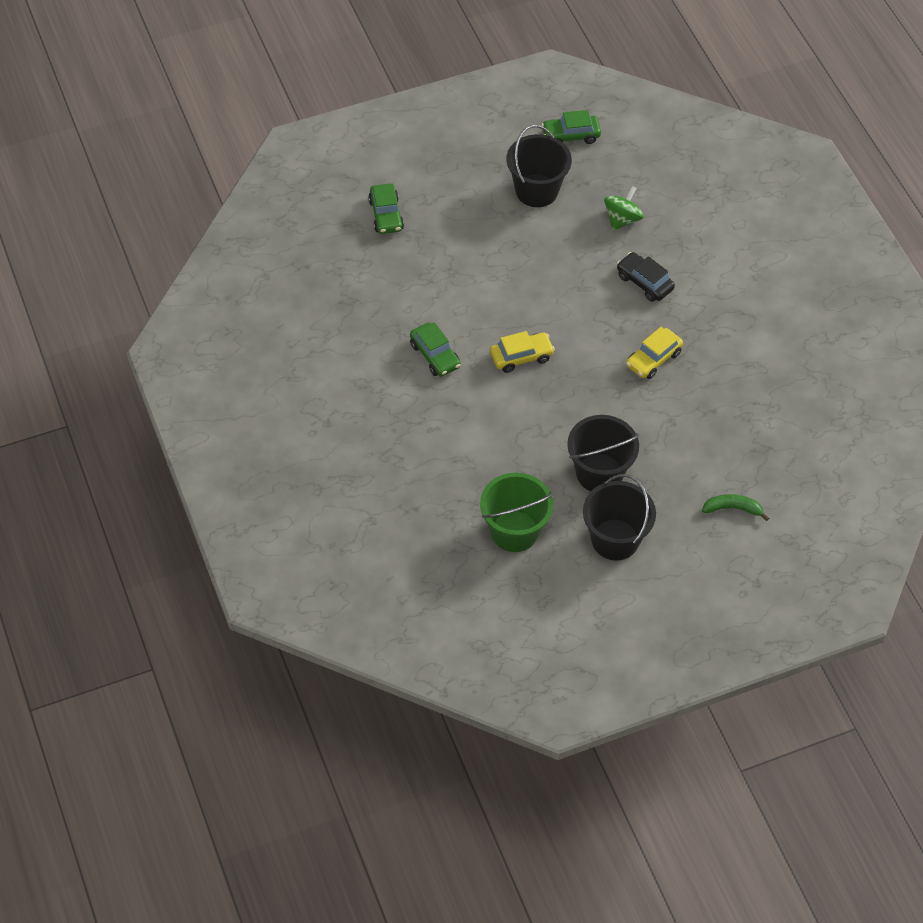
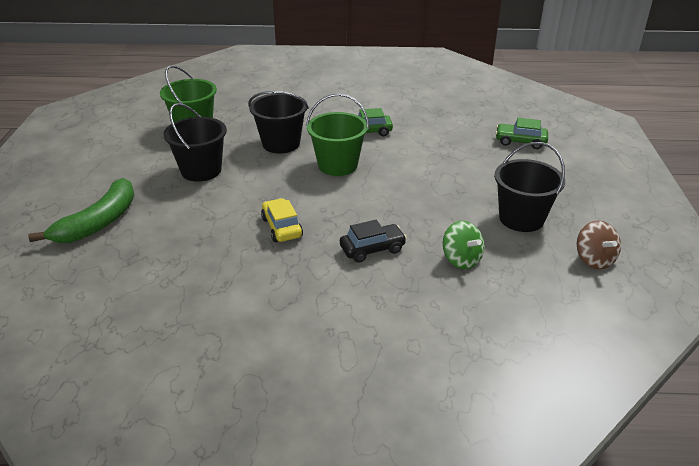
camera: 115 degrees right, 20 degrees down
yellow car [490,331,555,373] -> green bucket [306,93,369,176]
green car [541,110,601,144] -> brown spinning top [577,221,621,269]
black bucket [583,474,656,561] -> black bucket moved to [248,91,309,153]
green banana [702,494,769,521] -> green banana [28,178,134,243], size x1.92

